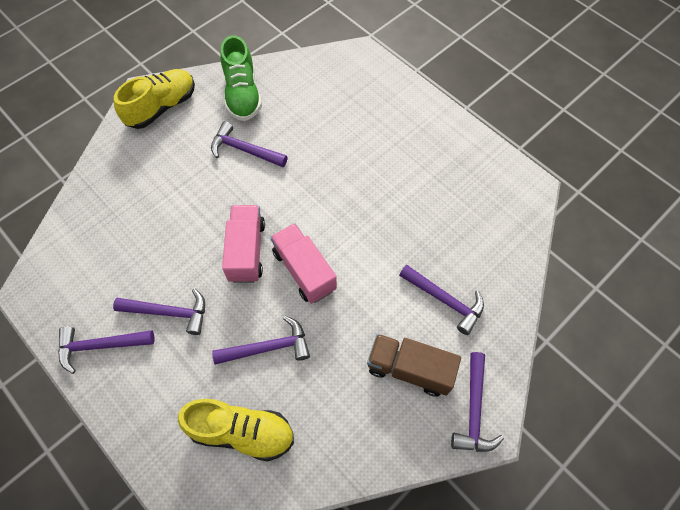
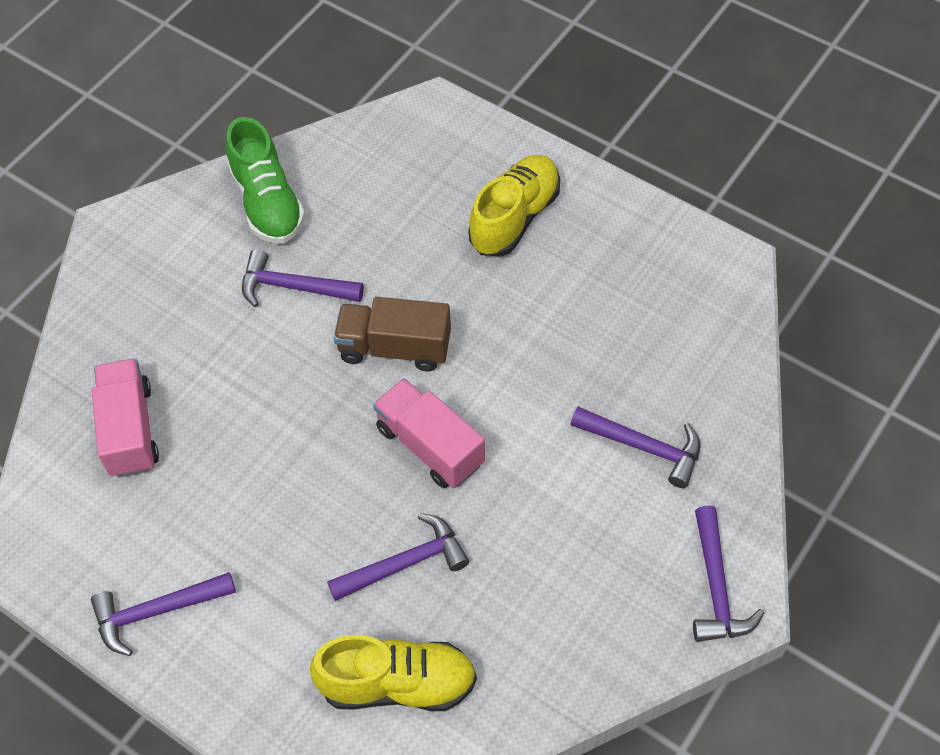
camera: 10 degrees left, 5 degrees down
purple hammer [113,288,205,335] -> none
yellow shoe [114,69,195,129] -> yellow shoe moved to [468,155,560,256]
pink truck [222,205,265,283] -> pink truck moved to [91,358,159,478]
brown truck [367,334,461,396] -> brown truck moved to [334,297,451,371]

